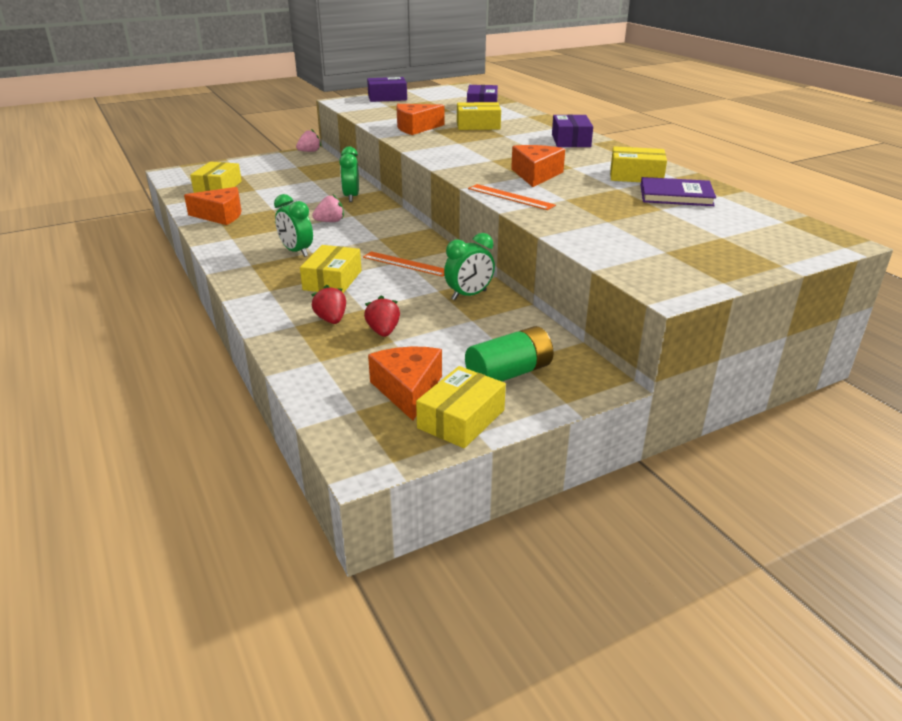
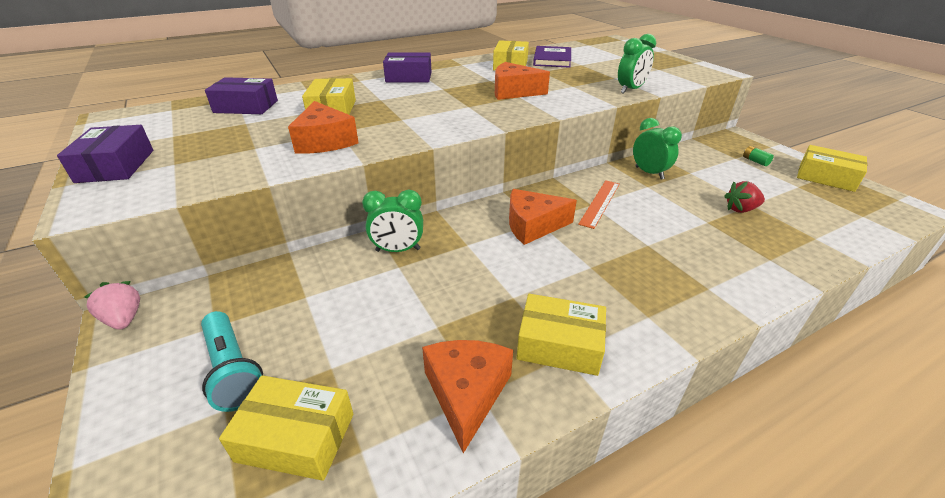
camera: 90 degrees left, 5 degrees up
green clock [274,194,313,257] -> green clock moved to [618,34,656,94]
yellow box [300,245,362,293] -> yellow box moved to [517,294,606,376]
red strawberry [311,285,346,324] -> none
pink strawberry [312,194,344,222] -> none
orange cheese [368,346,442,421] -> orange cheese moved to [509,189,577,245]
green battery [465,326,554,381] -> green battery [743,146,774,166], size x0.44
orange ruler [468,184,556,210] -> none
none -> turquoise flashlight [201,311,263,412]

